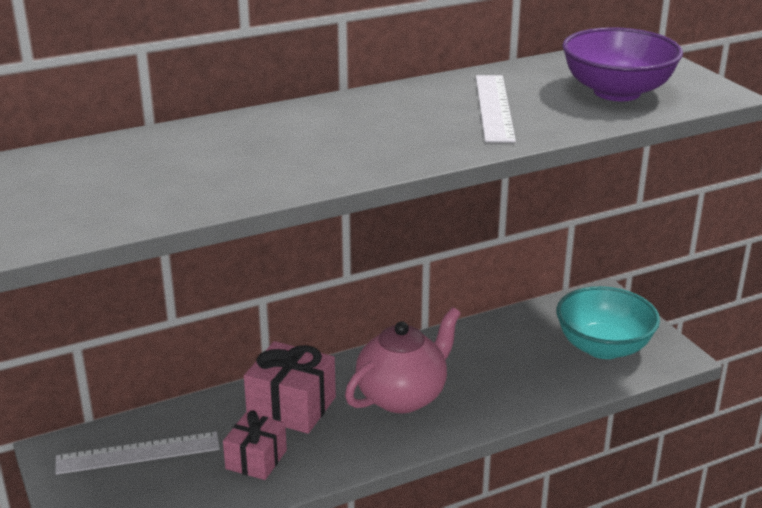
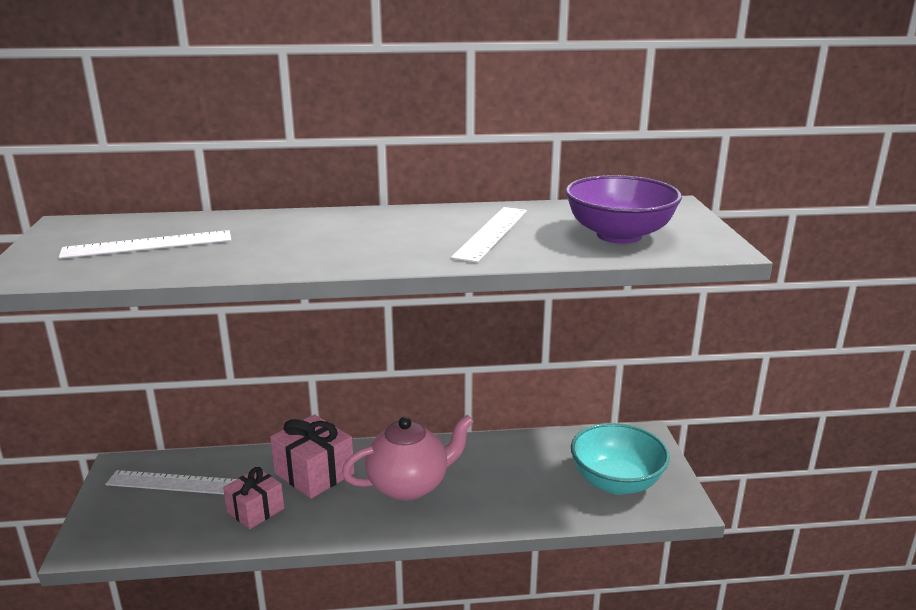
camera: 20 degrees right, 5 degrees down
none -> white ruler [59,230,231,259]

